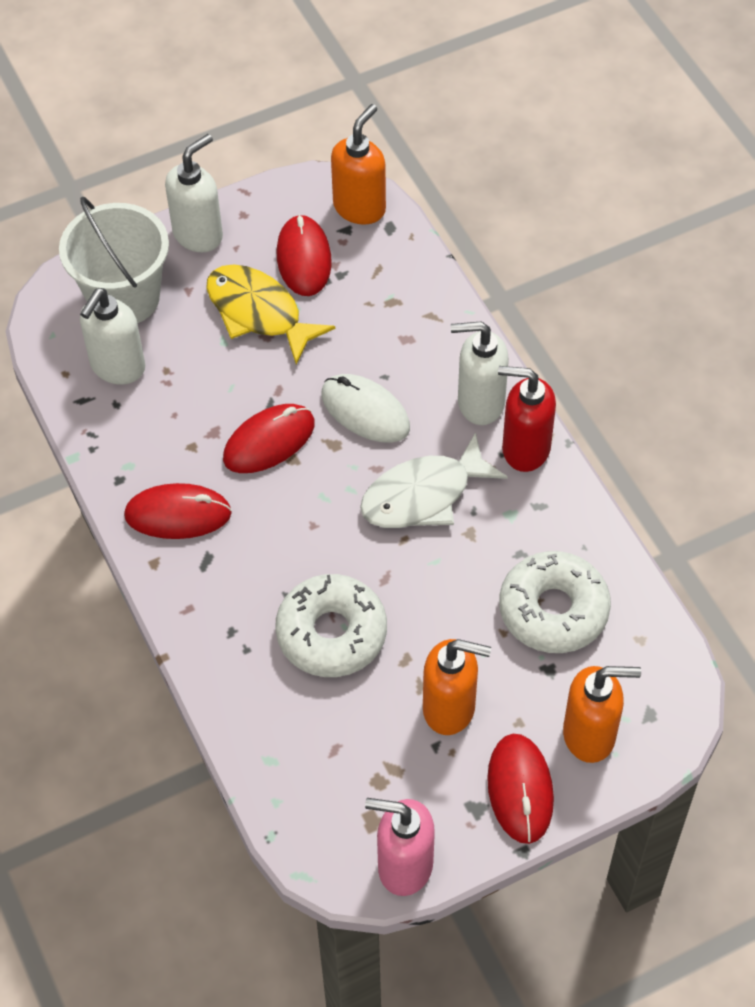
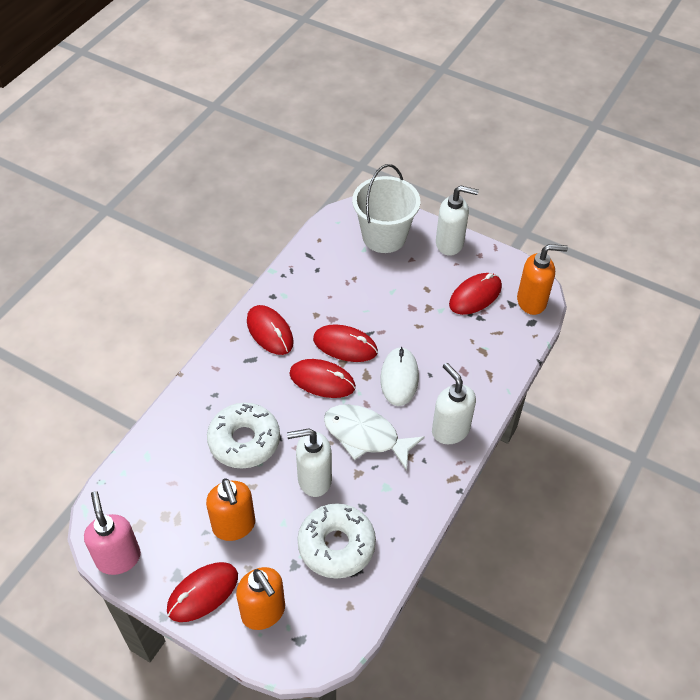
camera: 55 degrees right, 5 degrees down
white soap dispenser [80,288,145,384] -> white soap dispenser moved to [287,428,332,497]
yellow fish [206,264,335,365] -> none
red soap dispenser [498,366,556,472] -> none
none -> red mouse [290,359,356,398]

